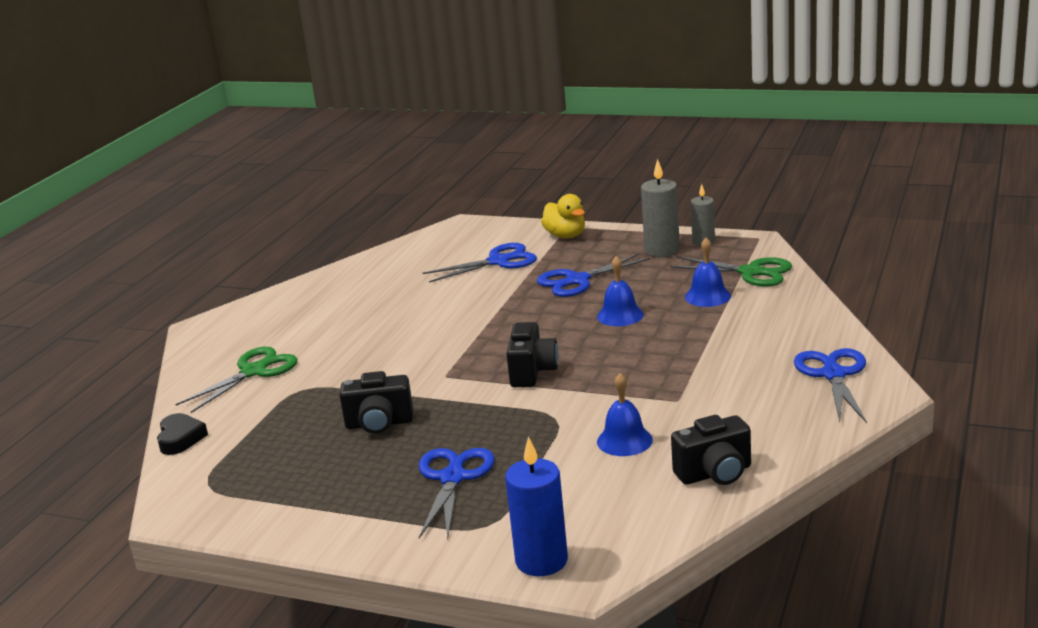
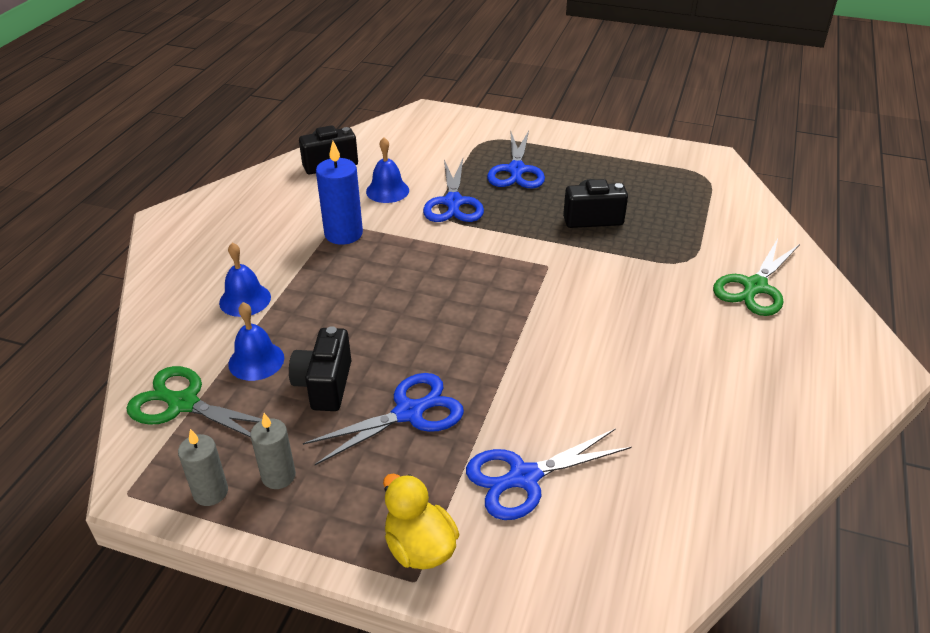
camera: 175 degrees right, 15 degrees up
black heart [157,413,208,455] -> none
blue candle [505,437,568,576] -> blue candle moved to [316,141,363,245]
black camera [506,322,559,387] -> black camera moved to [289,326,351,411]
blue bell [597,256,644,326] -> blue bell moved to [219,242,271,317]
grey candle [641,159,680,257] -> grey candle [250,413,296,489], size x0.65
blue scissors [794,348,867,423] -> blue scissors moved to [423,159,484,222]

